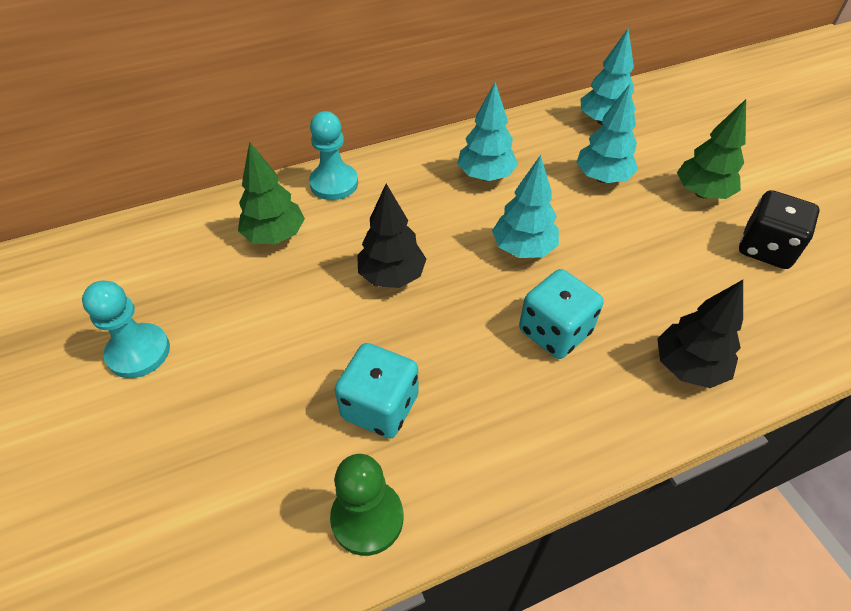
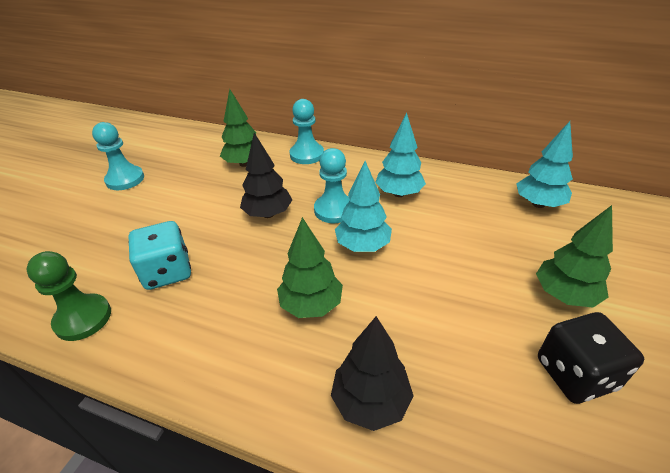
camera: 45 degrees right, 10 degrees down
turquoise dice [519,269,603,359] -> green tree [277,217,343,318]
turquoise tree [576,84,638,183] -> none
none -> turquoise pawn [314,148,350,223]

